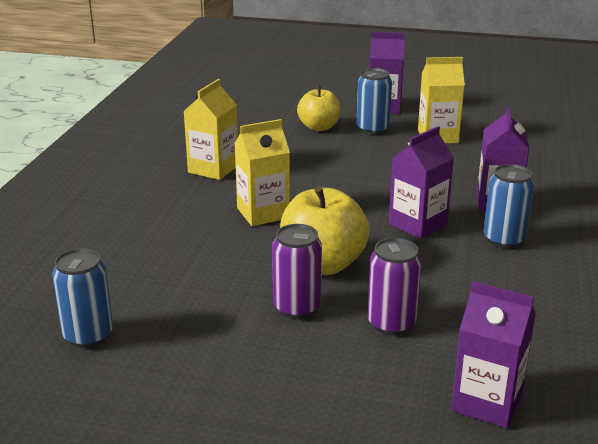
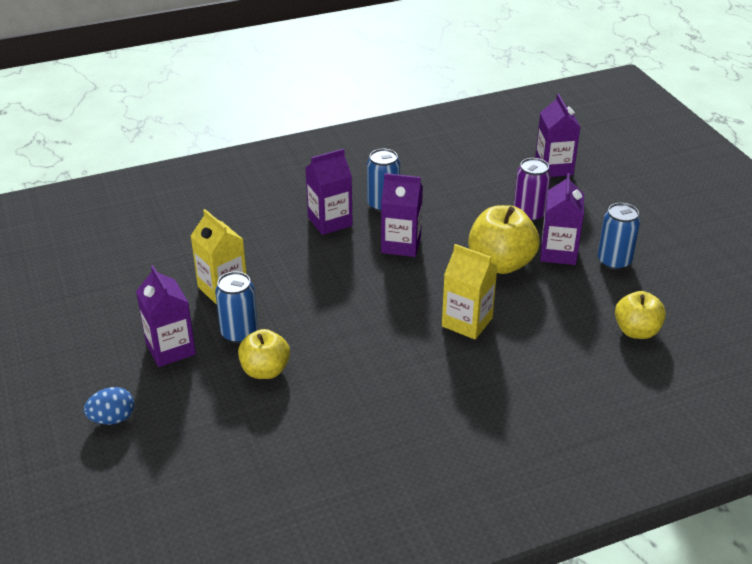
camera: 125 degrees left, 10 degrees up
blue can [52,248,113,348] -> blue can moved to [598,203,640,270]
yellow carton [183,79,238,180] -> none
purple can [272,224,322,319] -> purple carton [540,173,584,265]
none -> blue egg [84,387,134,425]
none -> yellow apple [615,291,666,339]

